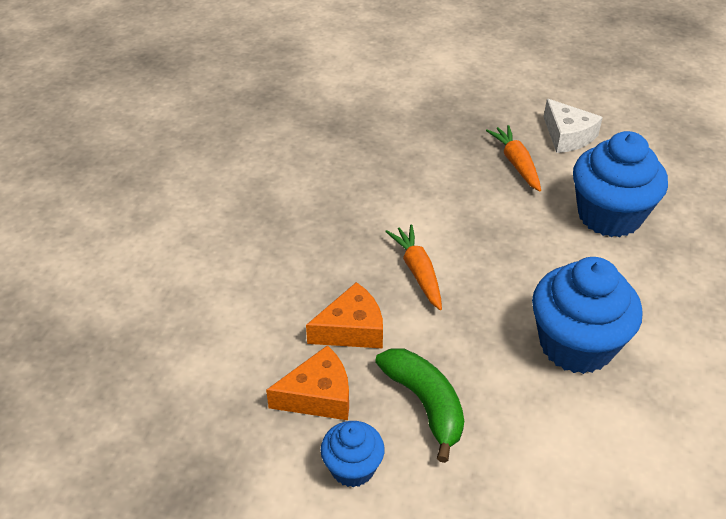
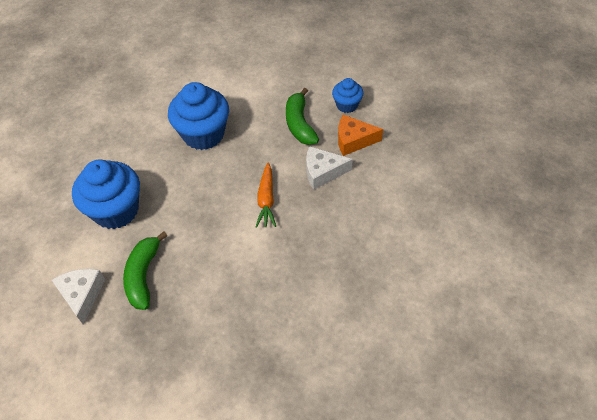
camera: 160 degrees left, 10 degrees up
orange cheese [306,282,383,349] -> white cheese [306,146,353,190]
orange carrot [486,125,541,192] -> green banana [123,231,167,310]

